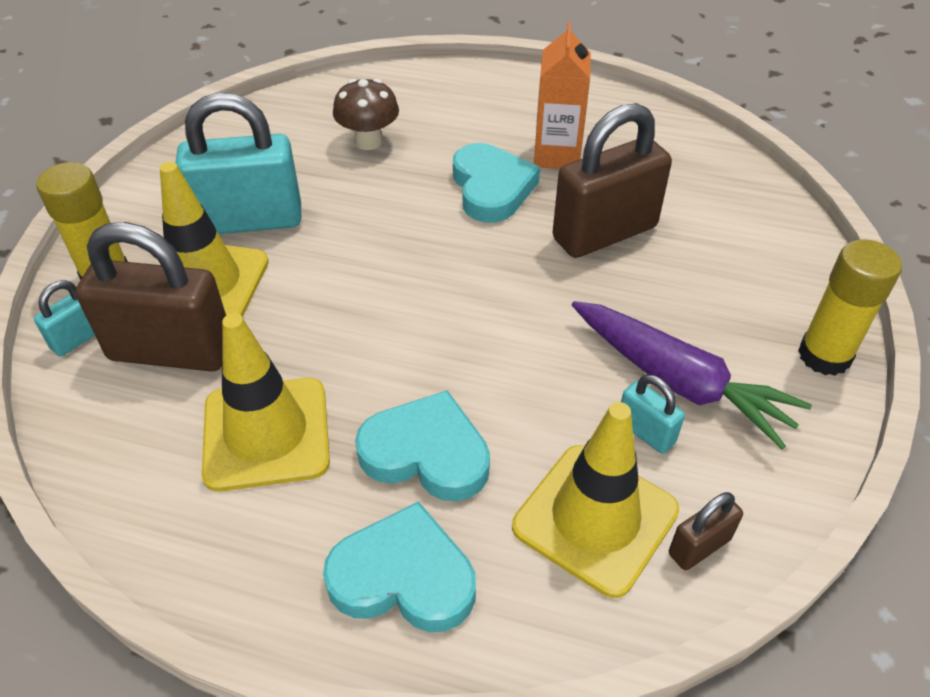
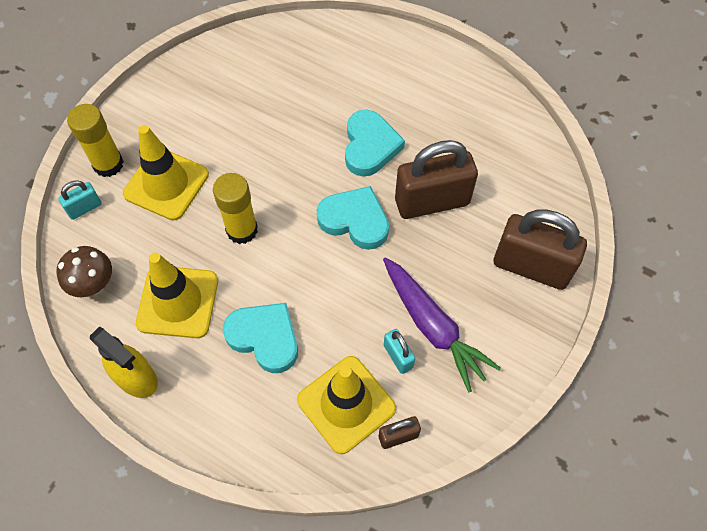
camera: 15 degrees right, 15 degrees up
brown padlock [75,222,226,371] -> brown padlock moved to [493,210,587,290]
turquoise padlock [175,93,301,234] -> none
turquoise heart [323,501,476,632] -> turquoise heart moved to [317,186,389,250]
brown mushroom [333,79,399,150] -> brown mushroom moved to [57,246,112,297]
orange carton [534,21,591,169] -> none
yellow glue stick [798,239,902,376] -> yellow glue stick moved to [213,173,258,244]
none -> yellow spray bottle [90,326,158,398]

